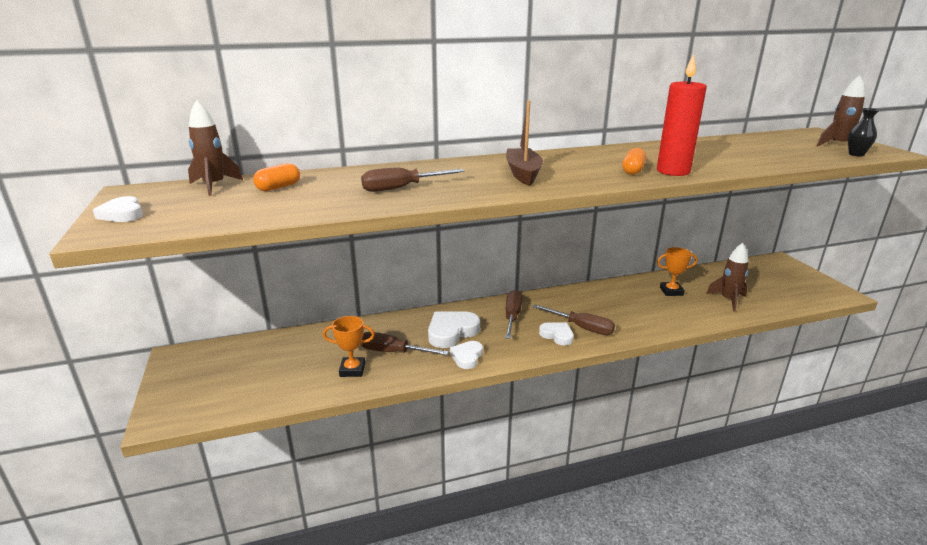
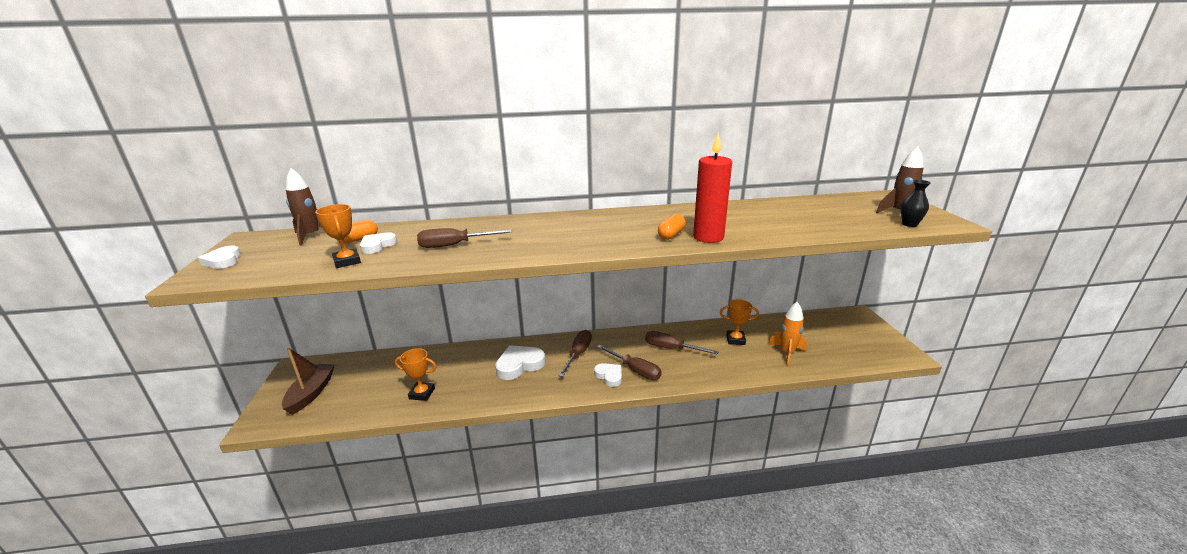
camera: 10 degrees right, 0 degrees up
brown screwdriver [360,332,449,355] -> brown screwdriver moved to [645,331,718,355]
white heart [450,341,483,369] -> white heart moved to [360,232,397,254]
brown boat [506,100,543,186] -> brown boat moved to [282,348,335,415]
brown rocket [706,243,749,312] -> orange rocket [768,302,807,366]
none -> orange trophy [315,204,361,268]

